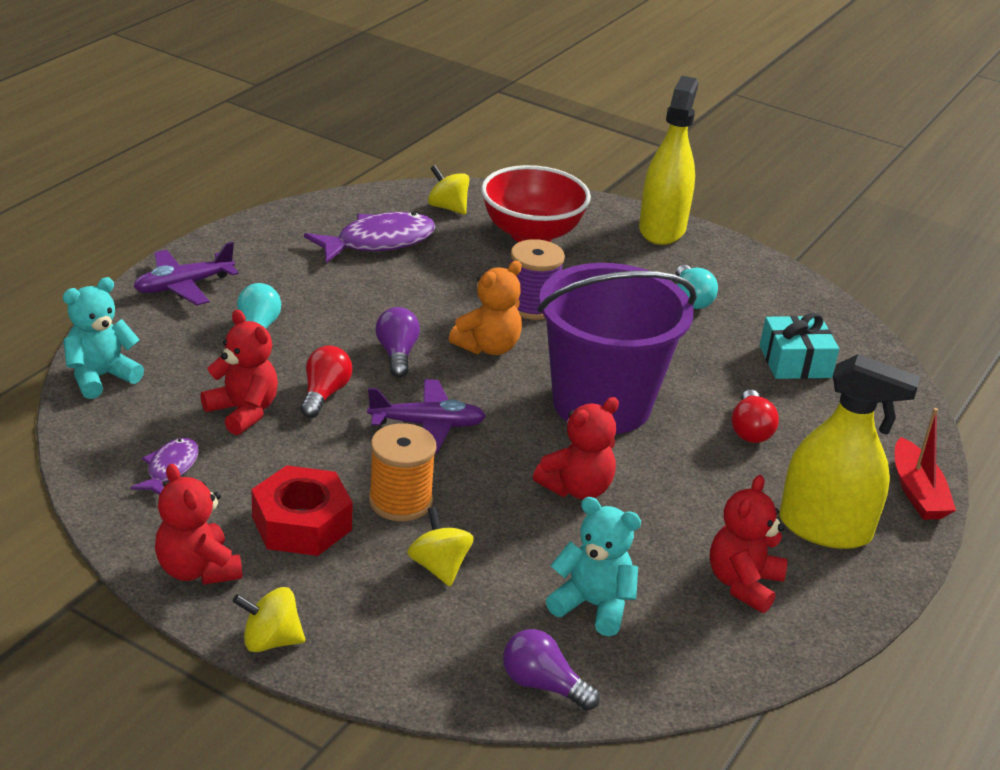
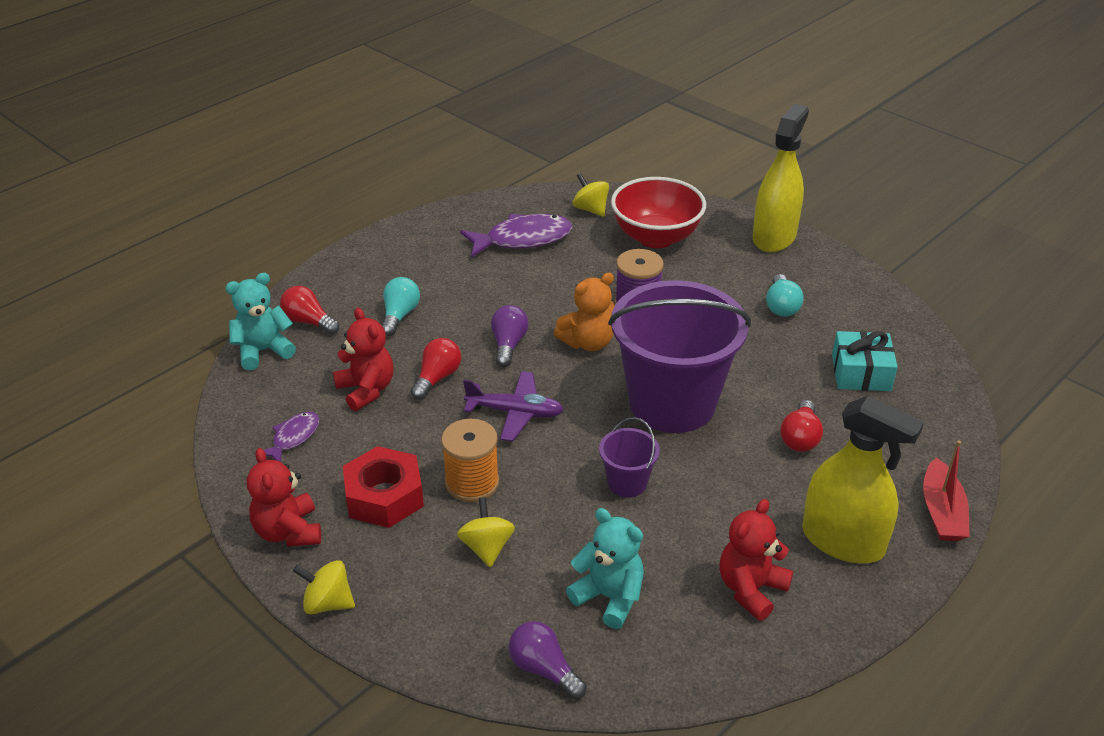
camera: 15 degrees right, 5 degrees up
purple plane [134,242,239,305] -> none
red teddy bear [533,397,619,500] -> purple bucket [599,417,660,497]
none -> red light bulb [280,286,339,335]

